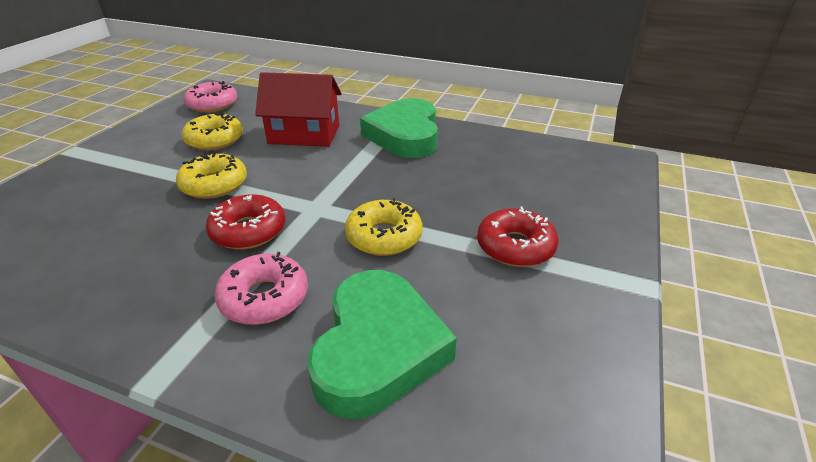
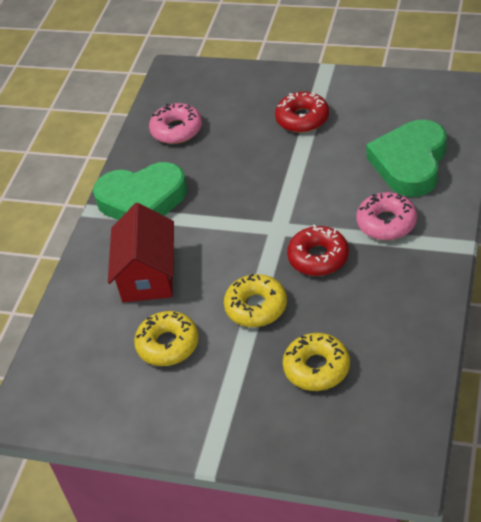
camera: 90 degrees left, 10 degrees up
pink donut [184,81,237,112] -> pink donut moved to [149,103,202,144]
green heart [307,270,457,419] -> green heart turned 75 degrees counterclockwise [366,120,446,197]
yellow donut [345,198,422,256] -> yellow donut moved to [283,333,350,391]

